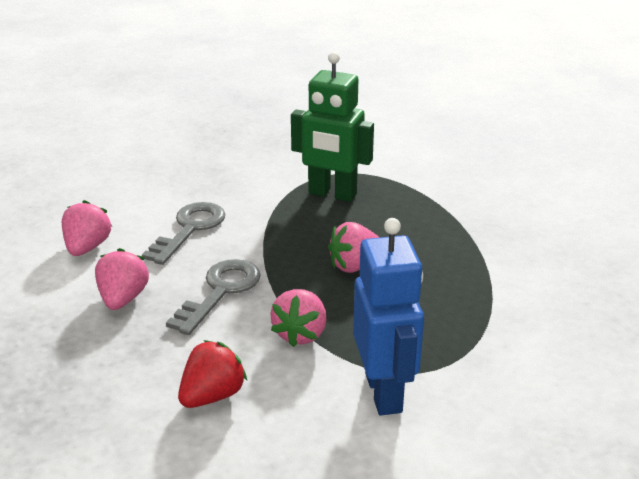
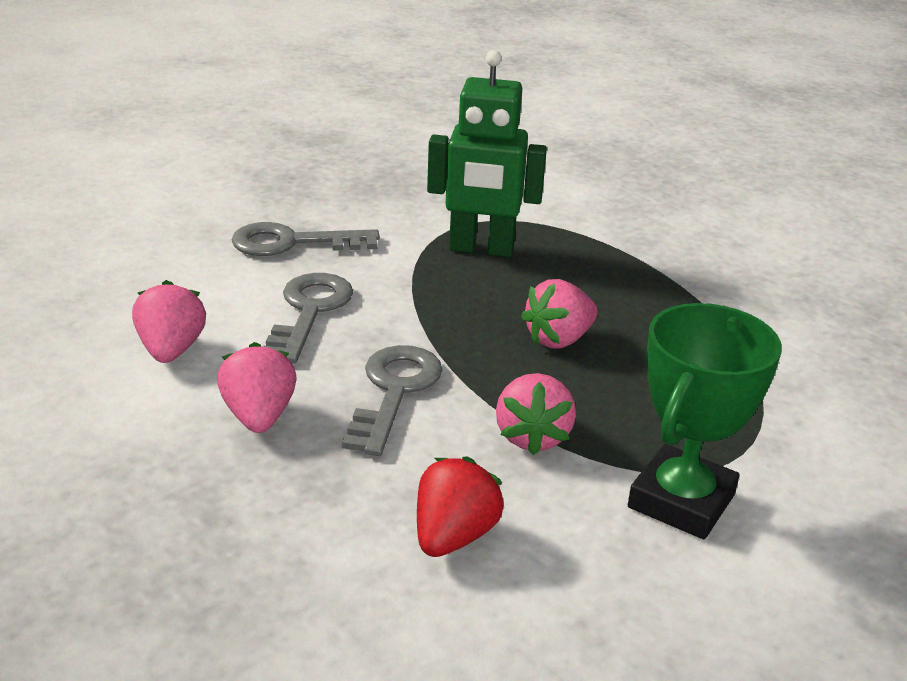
camera: 15 degrees left, 0 degrees up
blue robot [353,218,424,415] -> green trophy [628,303,782,539]
none -> grey key [232,222,380,256]

